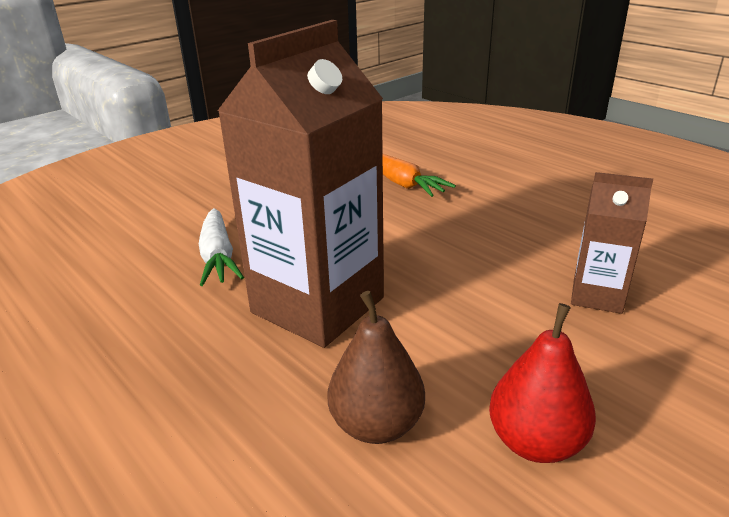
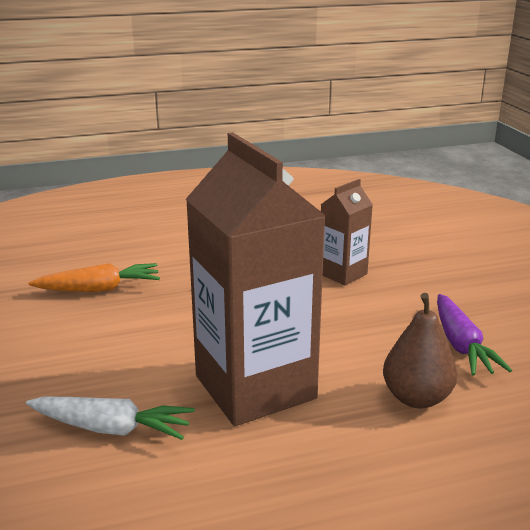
camera: 65 degrees left, 5 degrees down
red pear [489,303,596,463] -> purple carrot [437,294,512,376]

